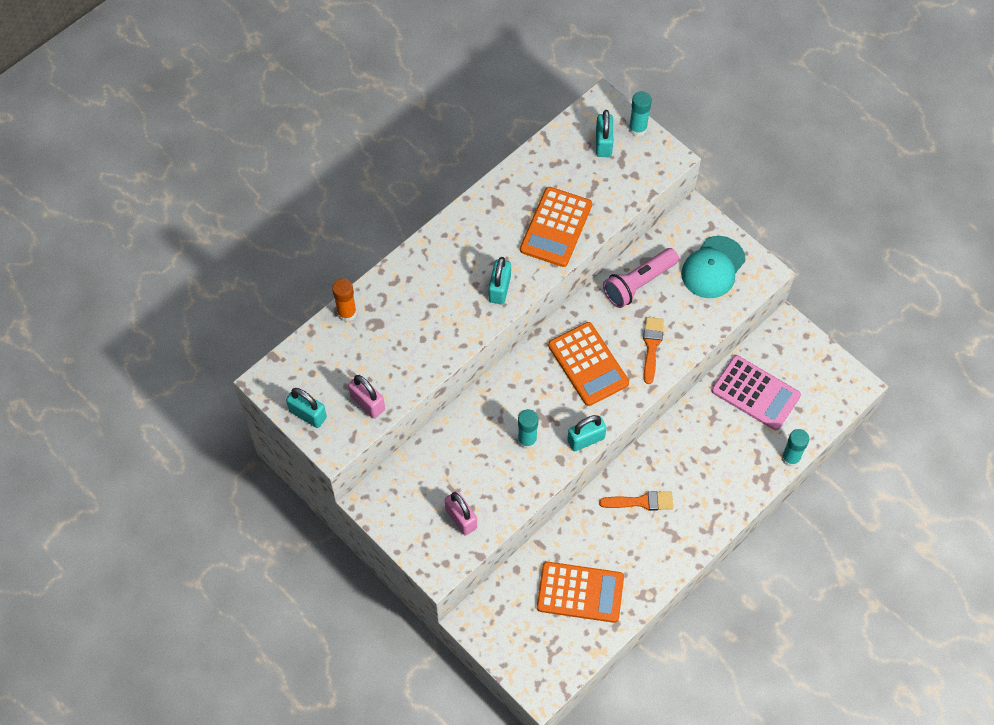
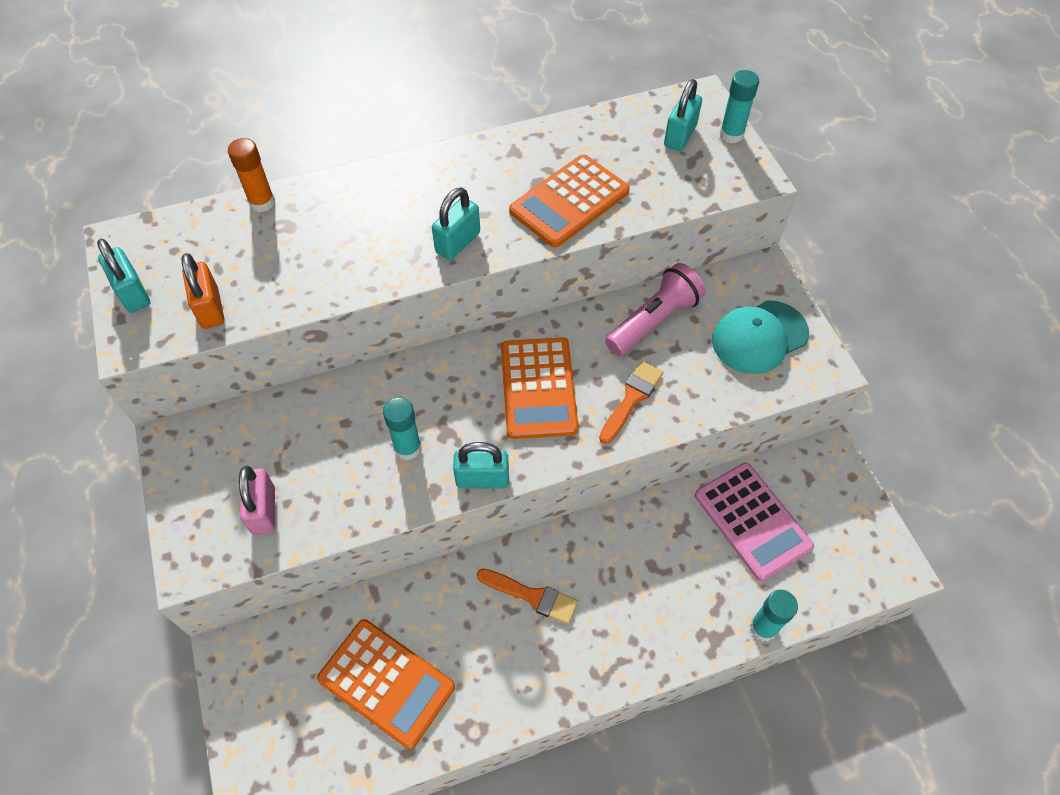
camera: 25 degrees right, 5 degrees down
pink padlock [348,375,385,418] -> orange padlock [181,253,225,329]
pink flashlight [603,248,679,308] -> pink flashlight turned 150 degrees clockwise [605,263,706,356]

